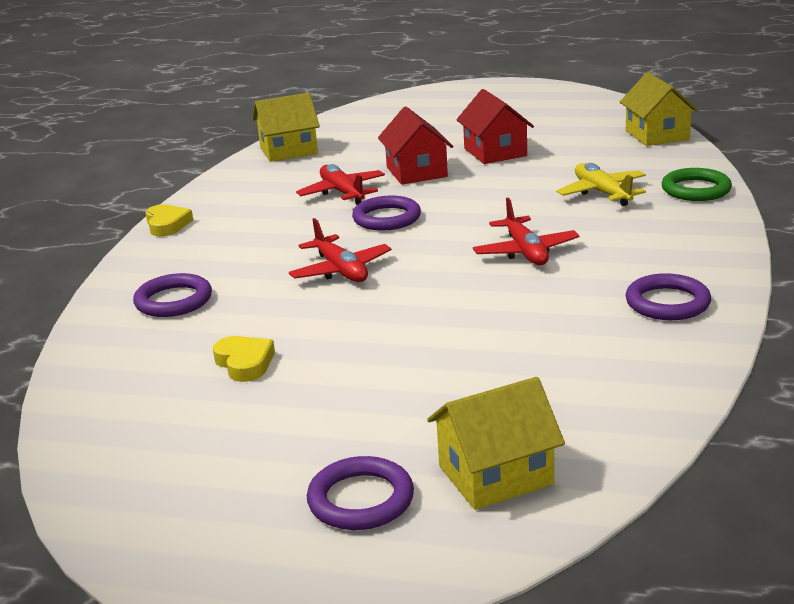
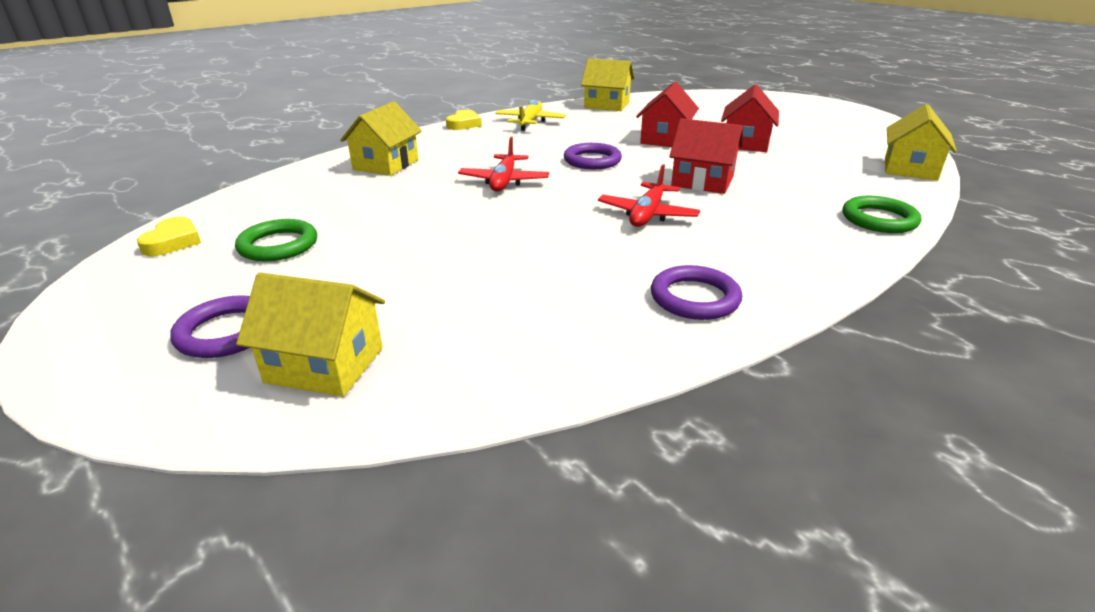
camera: 35 degrees right, 5 degrees up
purple ring [133,273,212,317] -> yellow house [340,101,422,176]
yellow heart [213,336,275,382] -> yellow heart moved to [137,217,201,256]
red plane [296,164,385,205] -> none
yellow plane [557,163,646,206] -> yellow plane moved to [495,100,566,131]
none -> green ring [235,219,317,261]
none -> red house [669,118,743,194]

